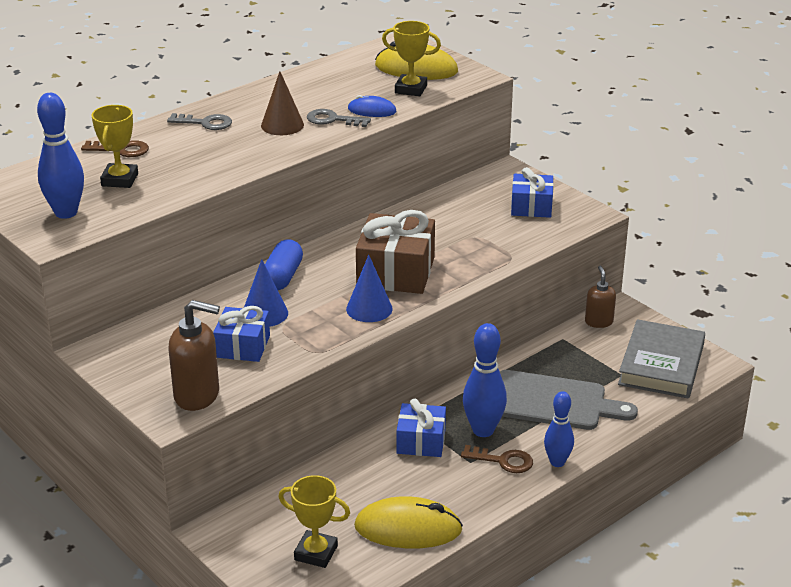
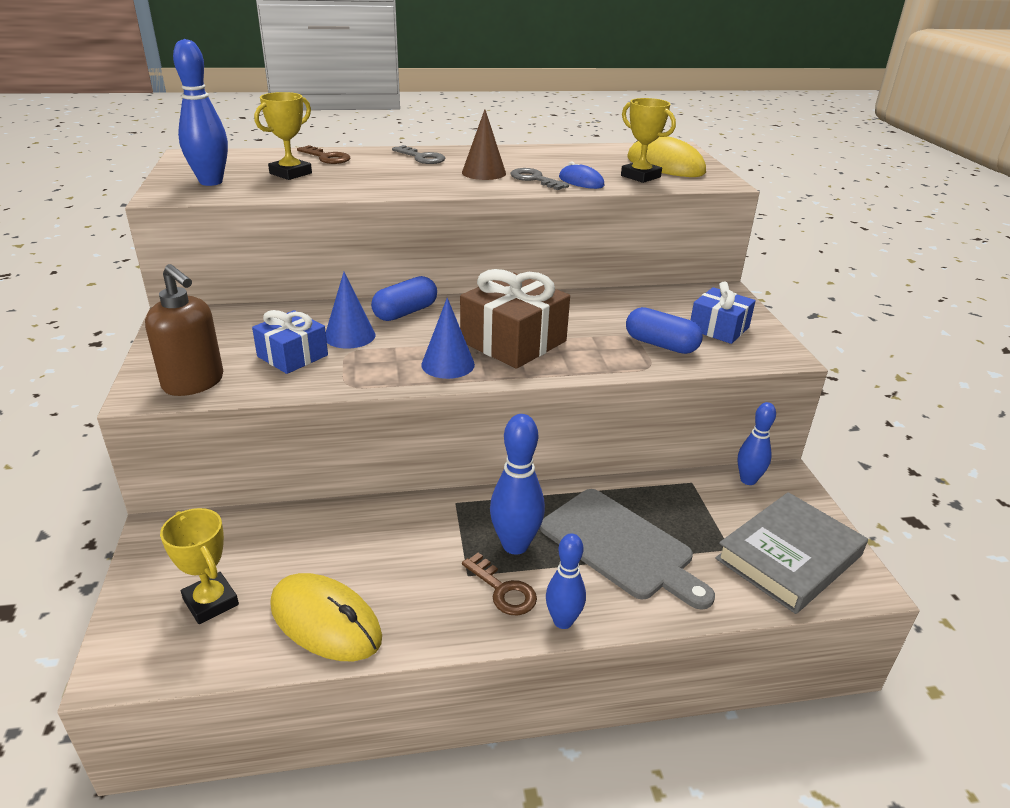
camera: 30 degrees right, 0 degrees up
blue gift [397,399,446,457] -> none
brown soap dispenser [585,266,616,328] -> blue bowling pin [737,402,776,485]
none -> blue capsule [626,307,703,354]

